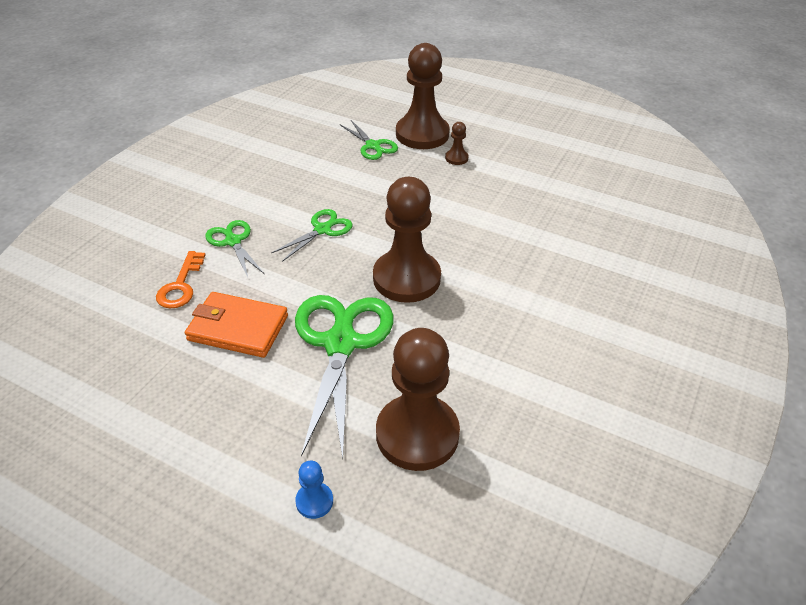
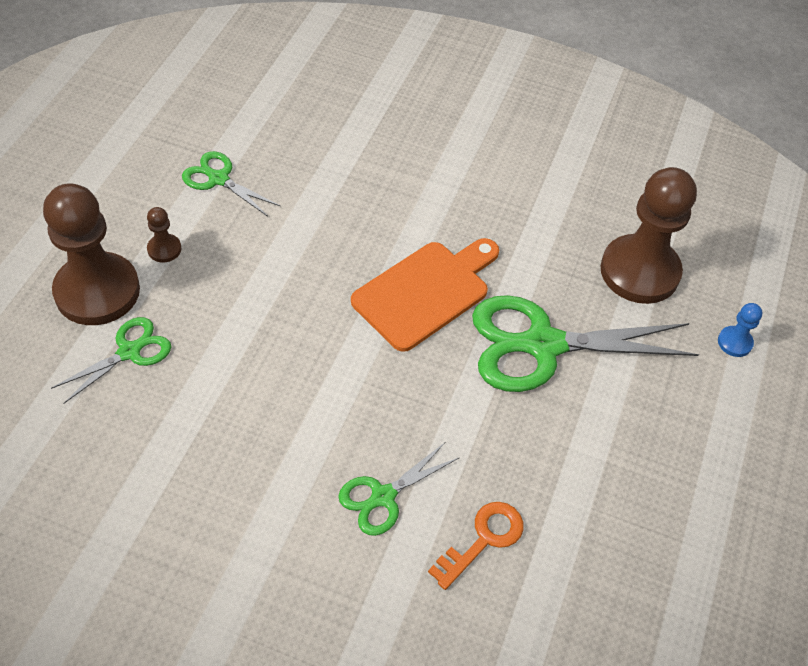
camera: 100 degrees left, 10 degrees up
orange key [156,251,206,308] -> orange key turned 45 degrees counterclockwise [428,502,524,590]
orange wallet [185,292,288,358] -> none
green scissors [271,209,353,262] -> green scissors moved to [182,151,280,217]
brown pawn [373,177,441,303] -> orange cutting board [351,238,499,352]

